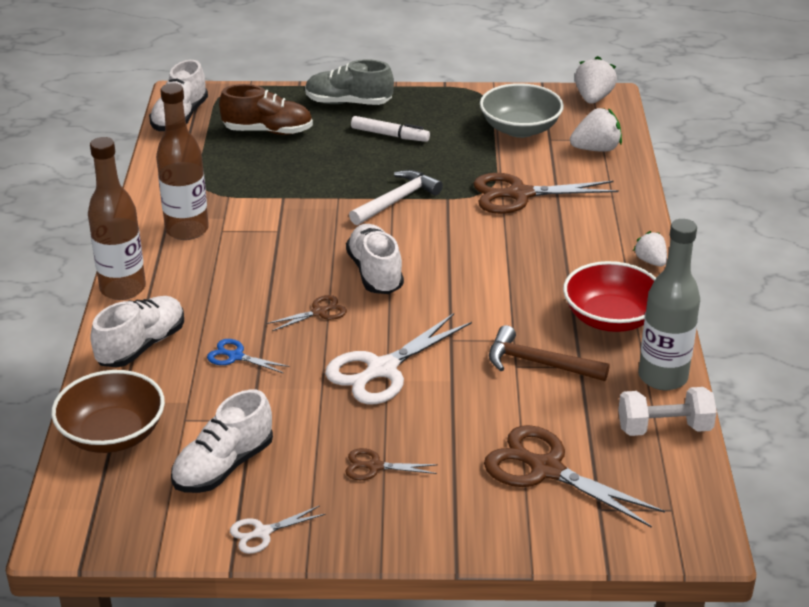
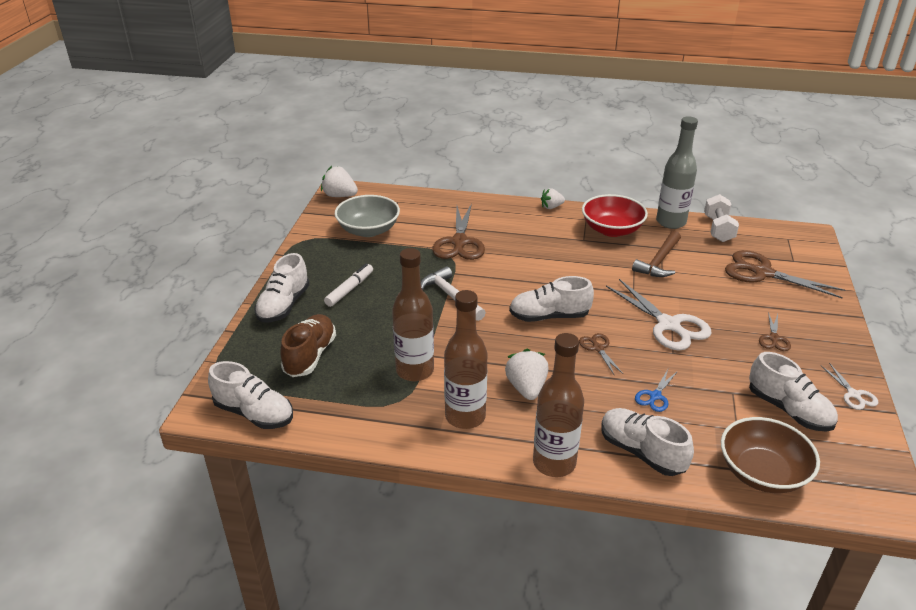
camera: 80 degrees left, 0 degrees up
grey shoe [305,59,394,105] -> white shoe [254,253,310,322]
brown scissors [484,425,665,528] -> brown scissors turned 75 degrees clockwise [725,250,845,298]
white strawberry [570,108,622,152] -> white strawberry moved to [505,349,548,400]
none -> brown bottle [392,248,434,381]

